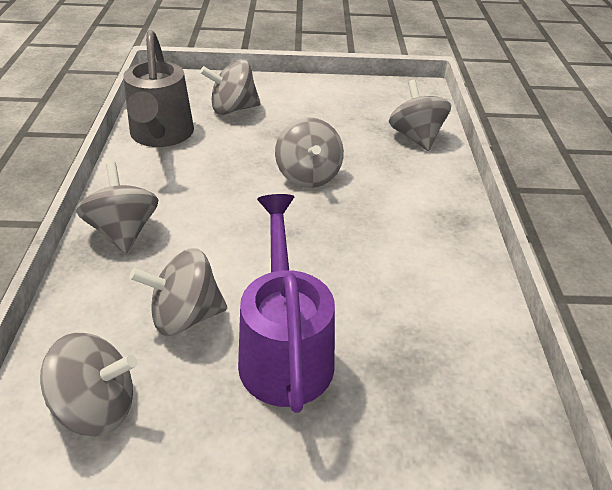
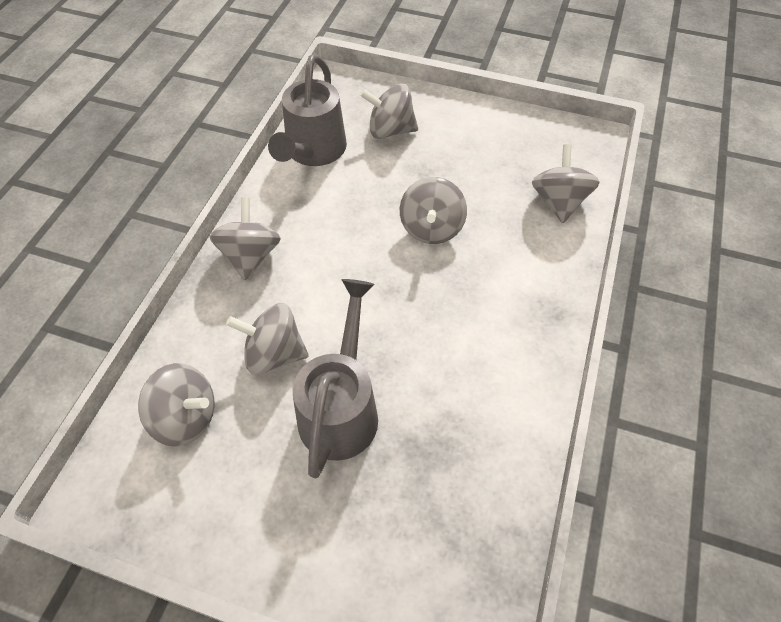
camera: 20 degrees right, 15 degrees up
purple watering can [238,194,335,413] -> grey watering can [293,279,378,478]

